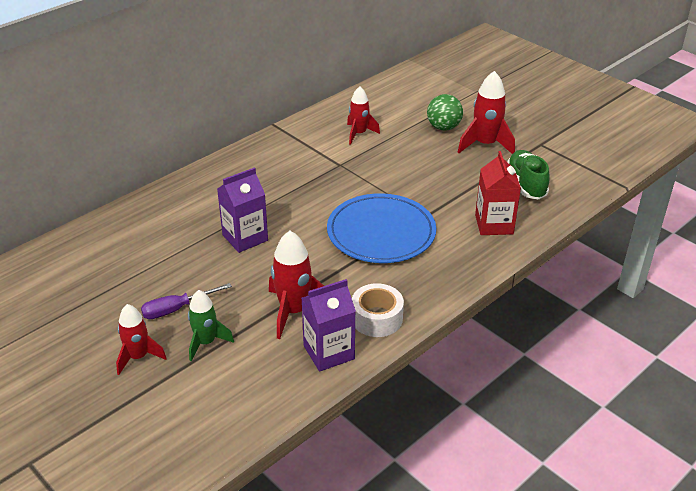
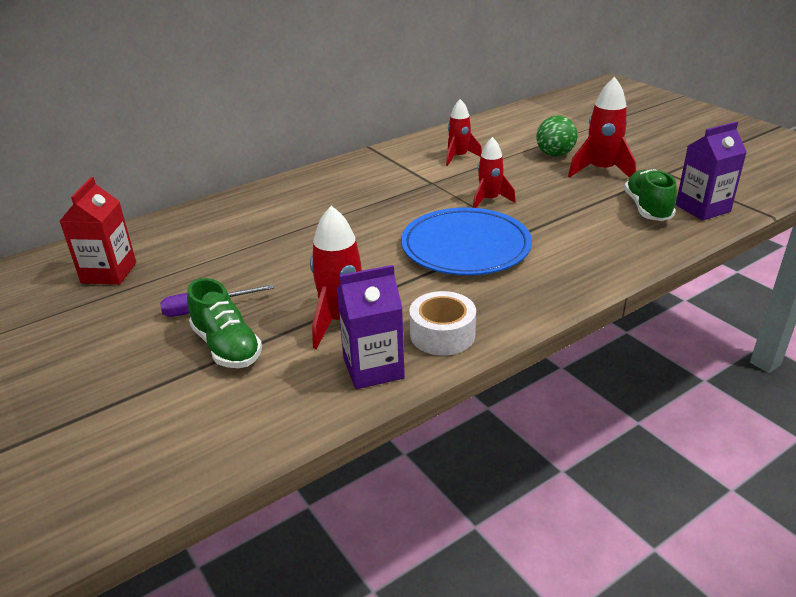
camera: 10 degrees right, 5 degrees down
red rocket [116,304,167,375] -> red rocket moved to [473,137,516,208]
green rocket [188,290,234,362] -> green shoe [187,278,262,368]
purple carton [217,167,268,253] -> purple carton moved to [676,122,747,220]
red carton [475,151,521,235] -> red carton moved to [60,177,136,285]

